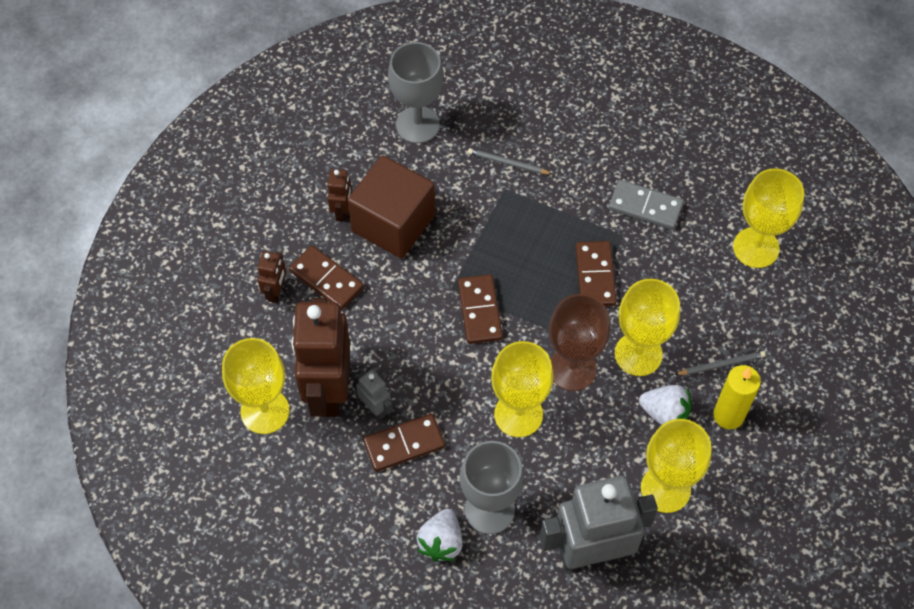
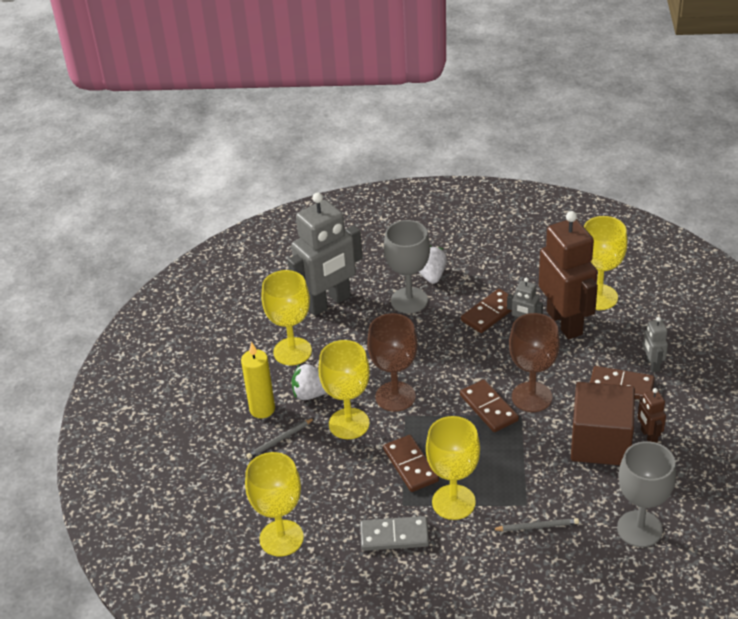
camera: 160 degrees right, 20 degrees down
brown robot [258,251,286,303] -> grey robot [643,317,668,372]
yellow goblet [491,341,554,437] -> yellow goblet moved to [426,416,480,520]
none -> brown goblet [509,313,560,412]

